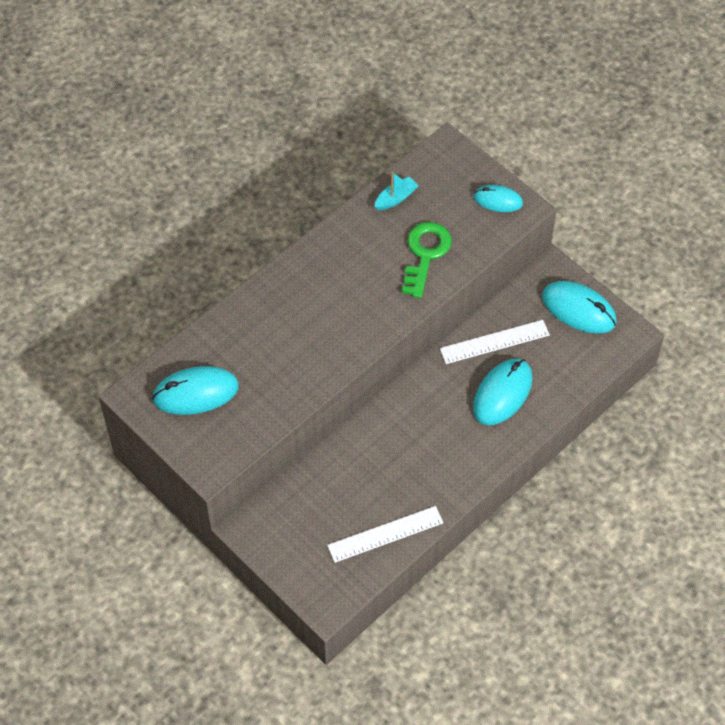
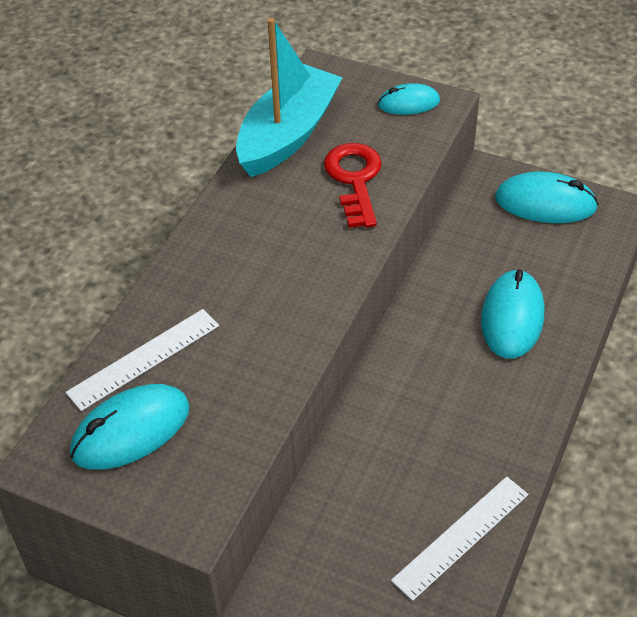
camera: 20 degrees left, 10 degrees down
turquoise boat [374,172,418,210] -> turquoise boat [236,18,343,177], size x2.41
green key [402,222,452,298] -> red key [324,143,382,228]
white ruler [440,320,550,364] -> white ruler moved to [66,309,219,411]

